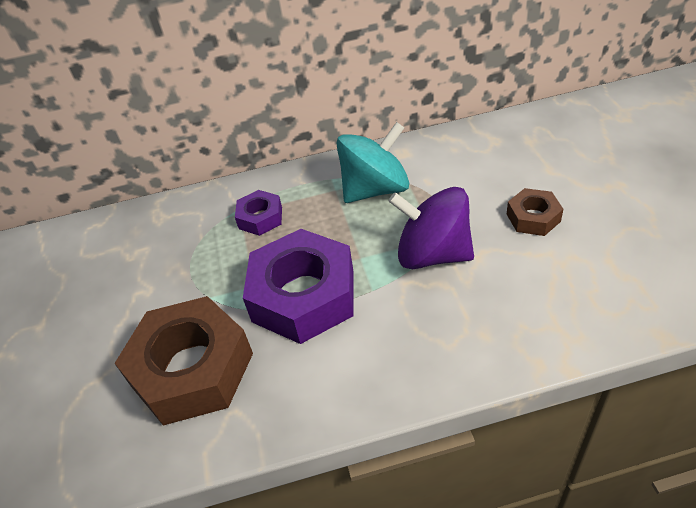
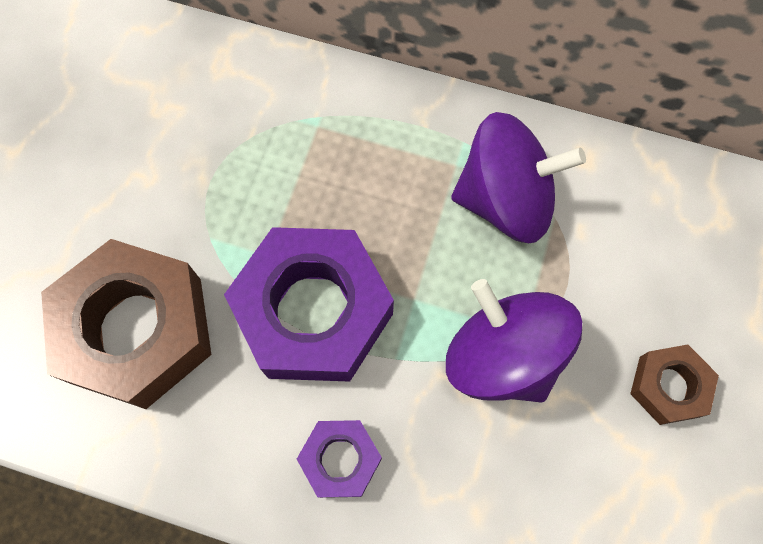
camera: 25 degrees right, 25 degrees up
purple nut [235,190,282,236] -> purple nut moved to [297,420,382,498]
turquoise spinning top [336,122,409,203] -> purple spinning top [451,112,586,243]

